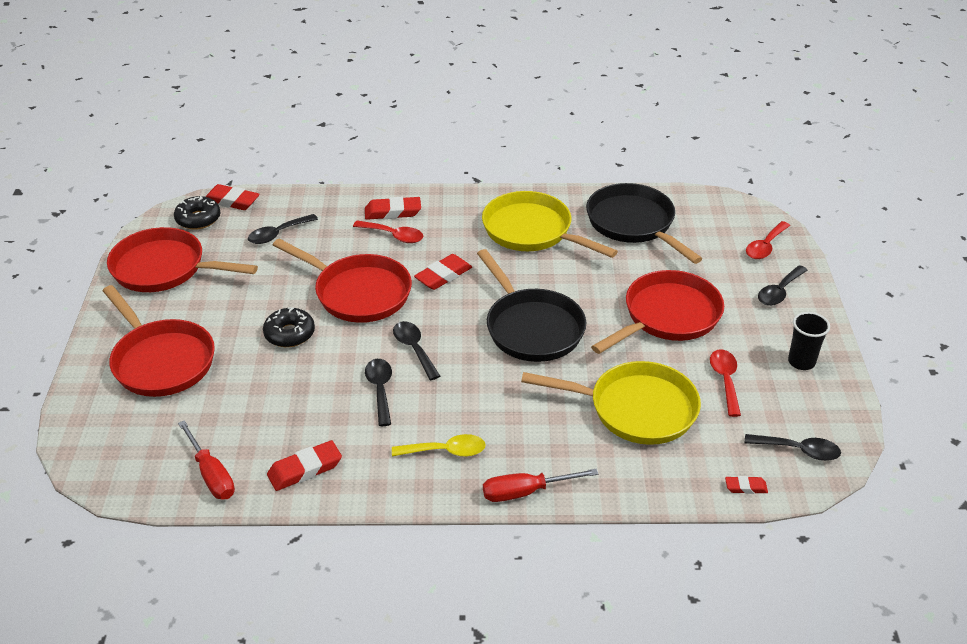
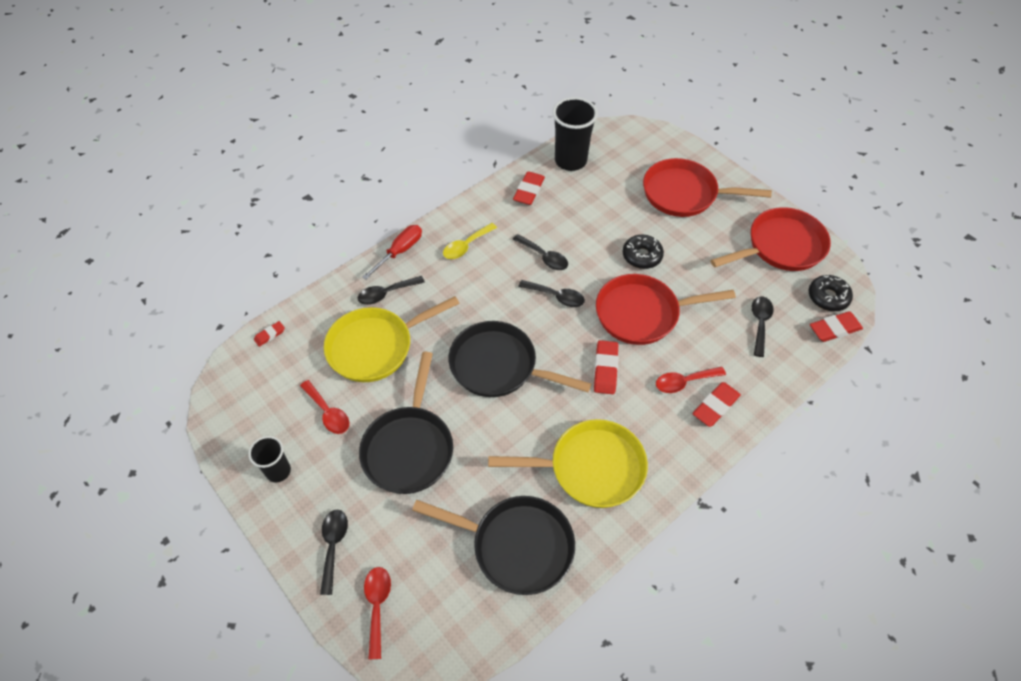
camera: 140 degrees right, 15 degrees up
red screwdriver [178,420,235,500] -> black cup [552,97,598,171]
red pan [591,270,724,354] -> black pan [359,352,453,494]
black spoon [745,434,841,461] -> black spoon moved to [358,276,425,305]

